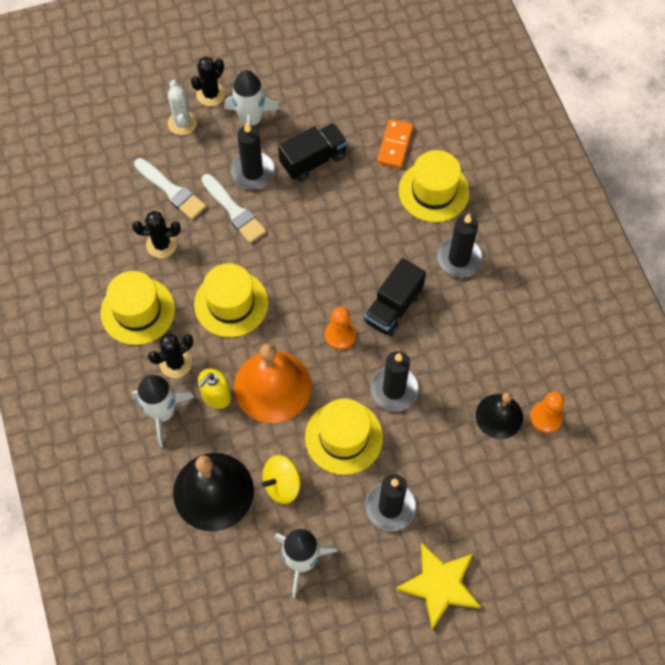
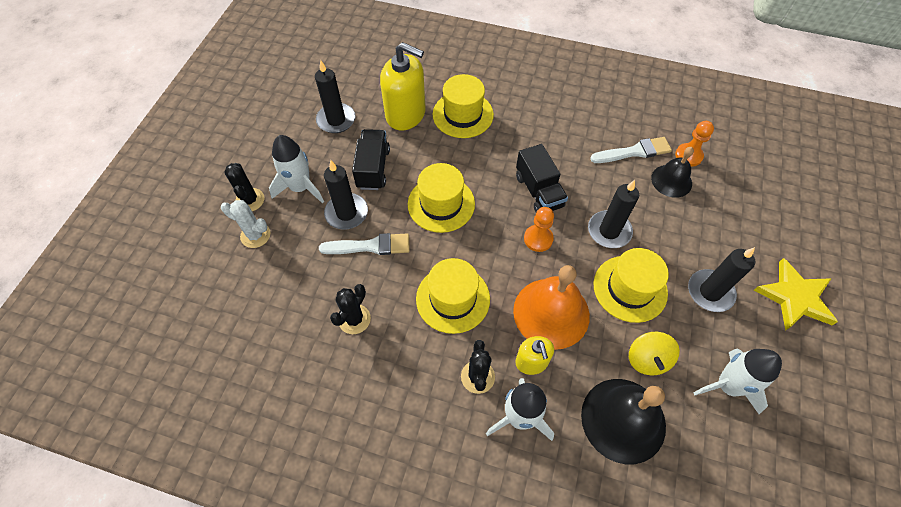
camera: 55 degrees left, 5 degrees down
yellow hat [100,271,175,345] -> yellow hat moved to [408,163,475,233]
white brush [134,158,206,220] -> white brush moved to [590,137,672,163]
orange domino [377,119,413,168] -> yellow soap dispenser [380,42,426,130]
black candle [436,214,483,277] -> black candle moved to [315,60,355,133]

